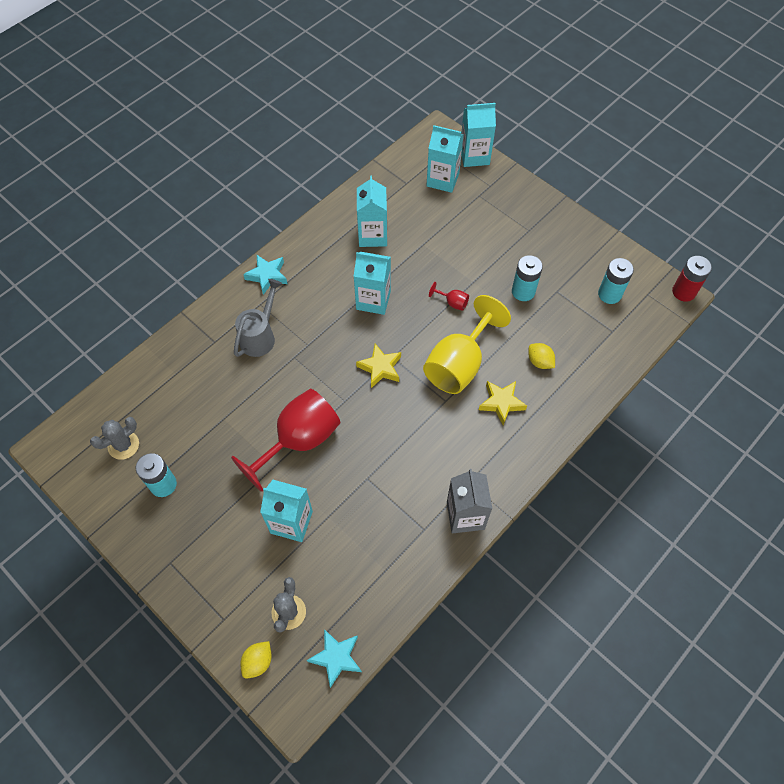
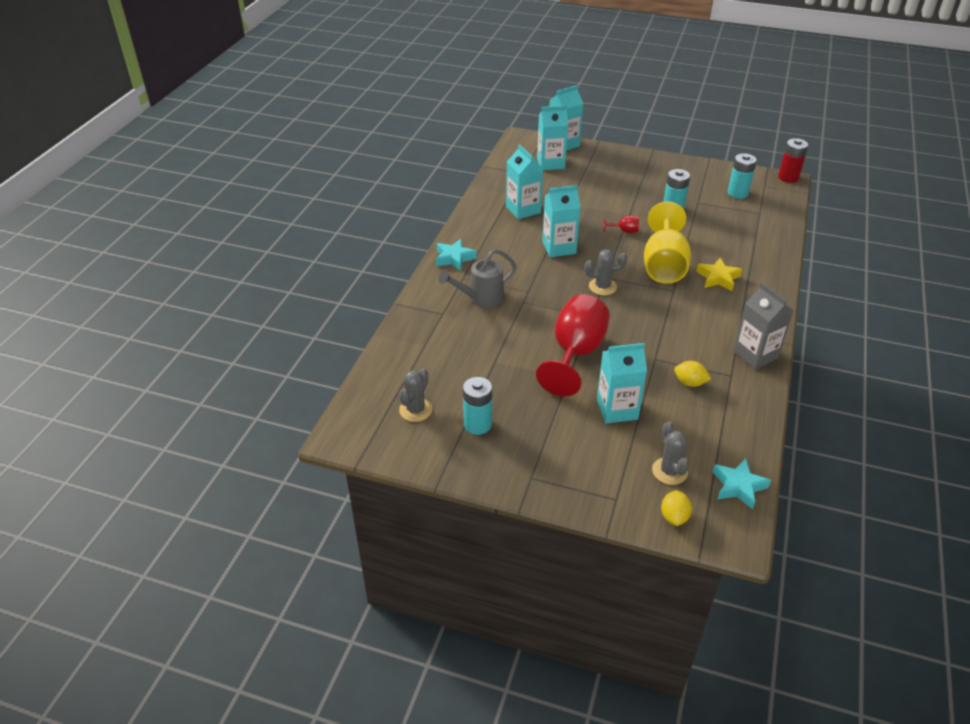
camera: 25 degrees left, 20 degrees down
grey watering can [234,279,282,357] -> grey watering can turned 120 degrees counterclockwise [438,249,516,307]
yellow star [356,344,401,388] -> grey cactus [584,249,627,295]
yellow lemon [528,343,555,369] -> yellow lemon moved to [674,361,711,387]

